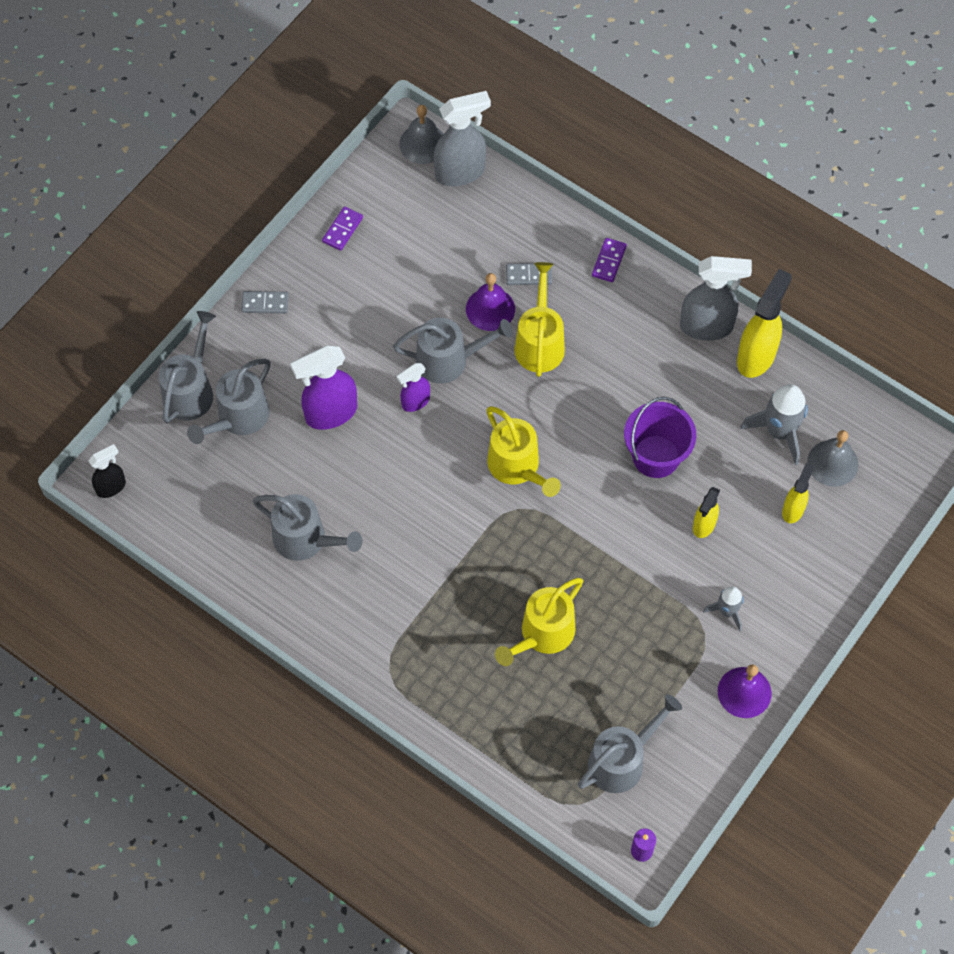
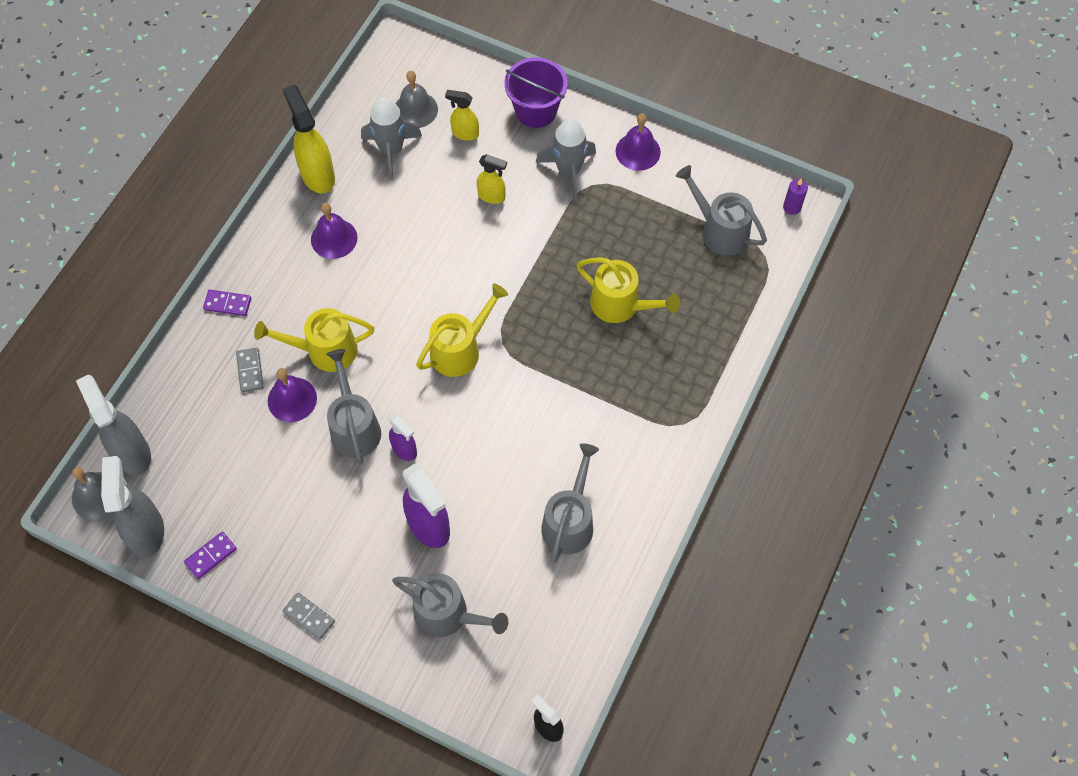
camera: 100 degrees left, 0 degrees up
grey watering can [159,311,216,423] -> none
grey domino [241,291,289,314] -> grey domino turned 45 degrees counterclockwise [283,593,335,640]
purple domino [322,206,363,251] -> purple domino turned 60 degrees counterclockwise [184,532,237,579]
purple bucket [624,397,696,478] -> purple bucket moved to [504,57,568,128]
grey spray bottle [680,256,752,341] -> grey spray bottle moved to [101,456,164,558]
grey rocket [703,586,743,632] -> grey rocket [536,118,596,201], size x1.69
yellow spray bottle [737,269,792,378] -> yellow spray bottle turned 45 degrees clockwise [283,85,335,193]
none -> purple bell [311,203,358,259]

